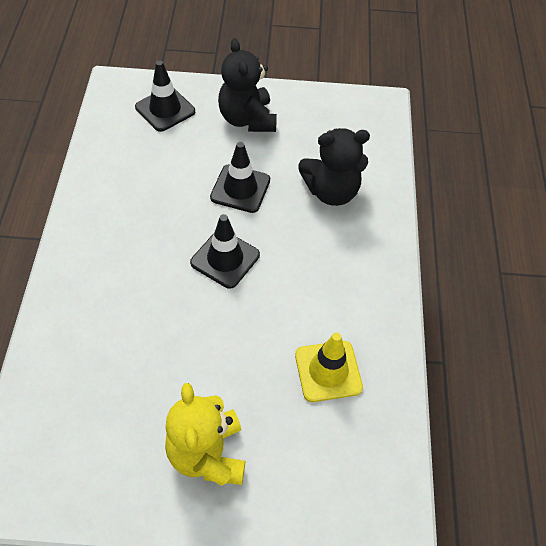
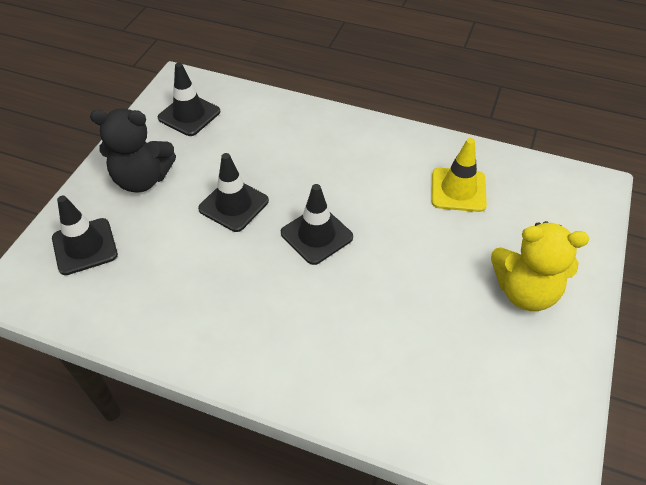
camera: 70 degrees left, 5 degrees down
black teddy bear [298,128,370,206] -> none
none -> black traffic cone [158,63,220,136]

